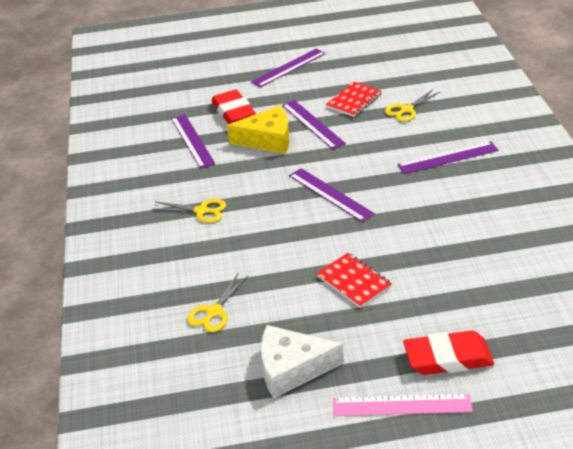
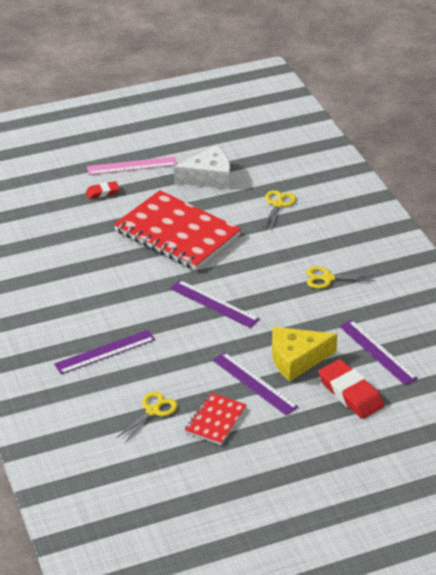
camera: 165 degrees right, 0 degrees up
purple ruler [251,48,326,87] -> none
red notebook [317,253,392,308] -> red notebook [114,190,241,270], size x2.09
red eraser [403,330,494,375] -> red eraser [86,181,120,199], size x0.54

